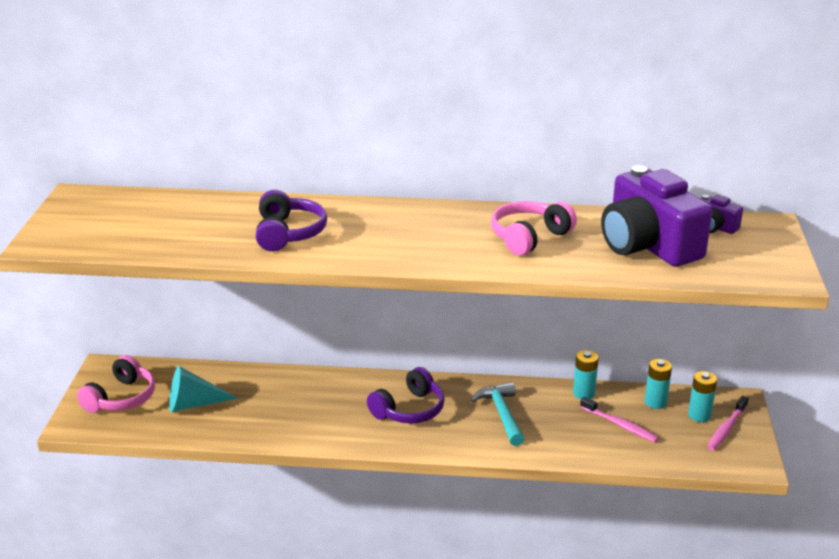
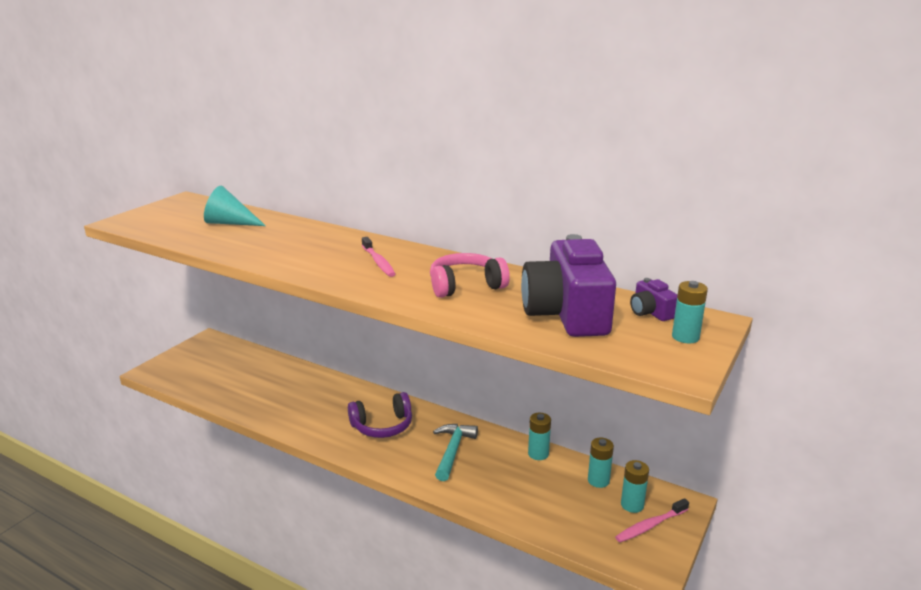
camera: 25 degrees right, 5 degrees down
pink headphones [77,355,155,413] -> none
turquoise cone [169,366,238,412] -> turquoise cone moved to [204,186,266,226]
purple headphones [256,190,327,251] -> none
pink toothbrush [580,397,659,443] -> pink toothbrush moved to [362,237,395,277]
none -> turquoise battery [672,281,708,343]

